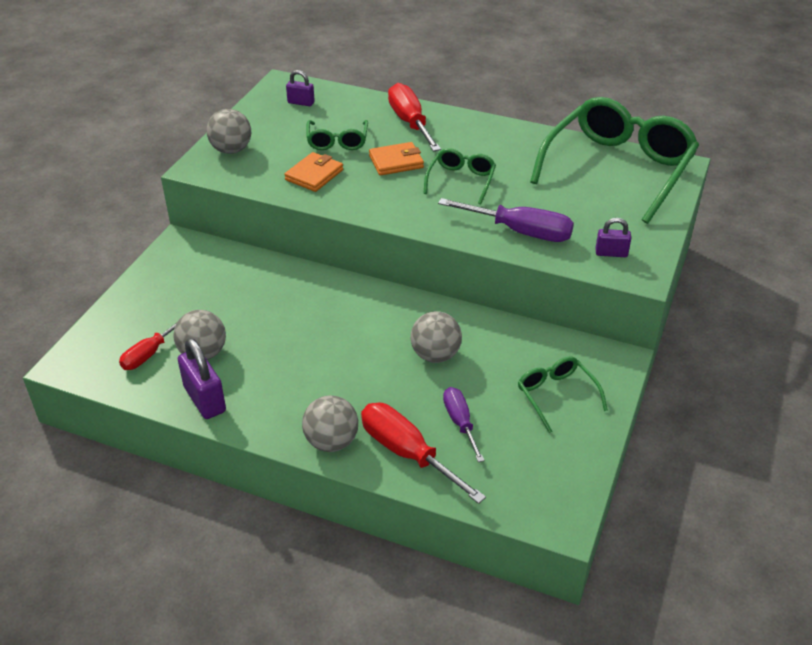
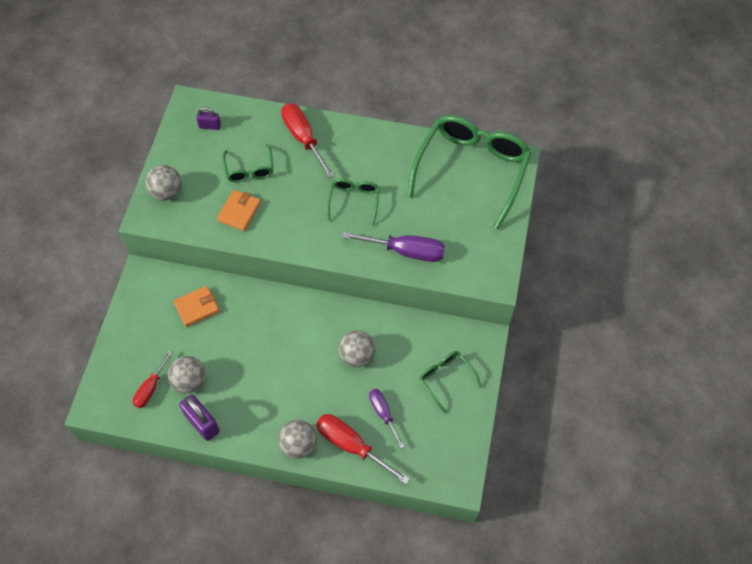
camera: 10 degrees left, 20 degrees up
orange wallet [369,142,424,176] -> orange wallet moved to [174,286,219,327]
purple padlock [596,218,631,257] -> none

